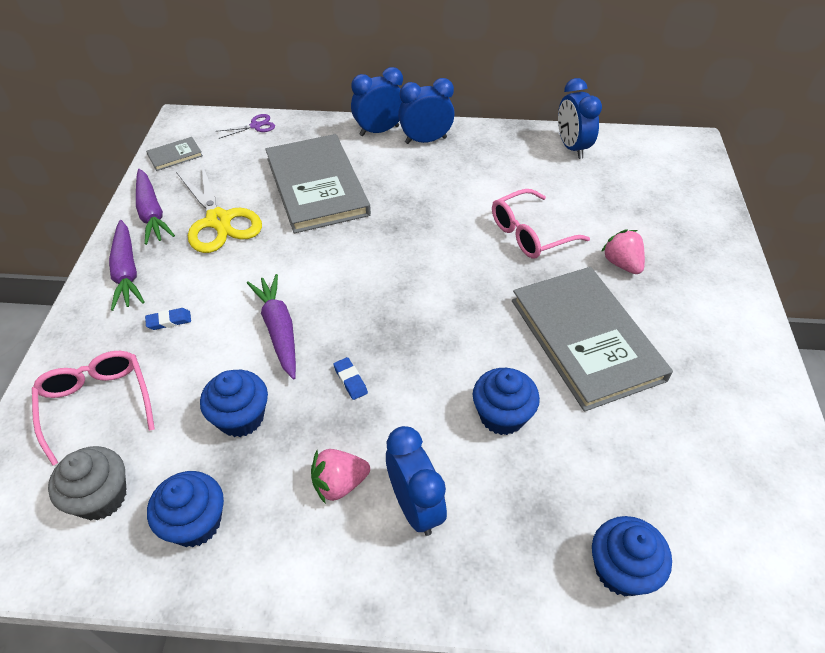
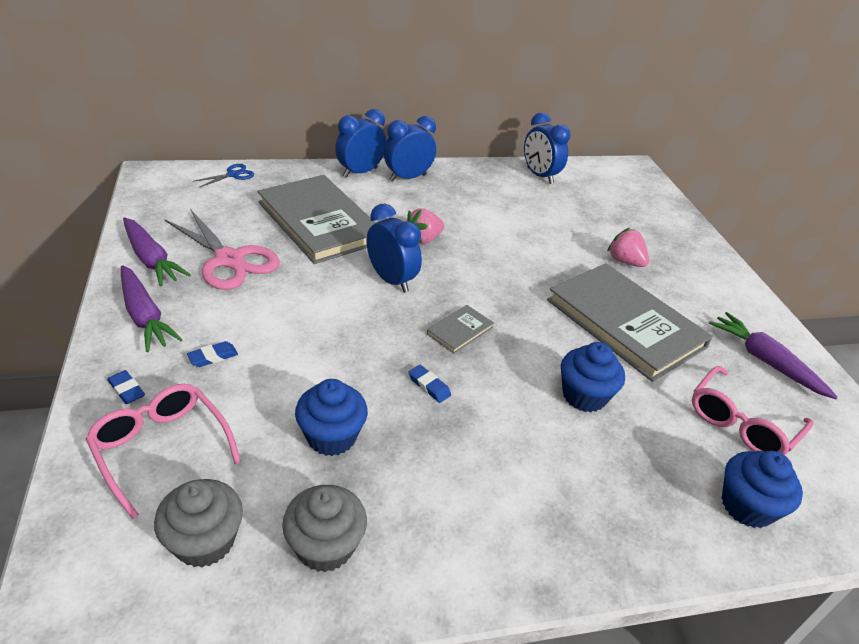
camera: 20 degrees left, 10 degrees down
grey book [146,137,203,171] -> grey book moved to [427,305,494,354]
blue cupcake [147,471,224,547] -> grey cupcake [282,485,367,572]
yellow scissors [176,164,262,253] -> pink scissors [165,209,280,290]
purple scissors [216,114,275,139] -> blue scissors [193,164,254,188]
purple carrot [247,274,296,379] -> purple carrot moved to [709,312,838,399]
pink strawberry [311,449,370,504] -> pink strawberry moved to [407,208,444,244]
blue clock [386,426,447,536] -> blue clock moved to [367,204,422,293]
pink glasses [492,189,590,258] -> pink glasses moved to [692,366,814,455]
none -> blue eraser [107,370,145,404]

